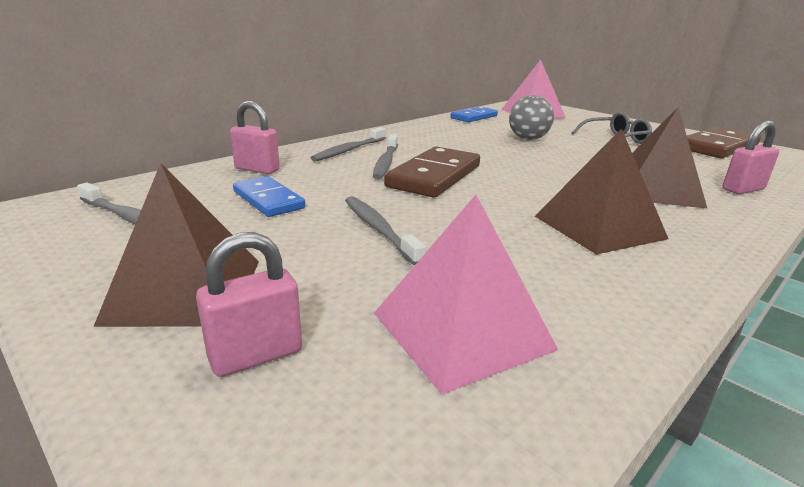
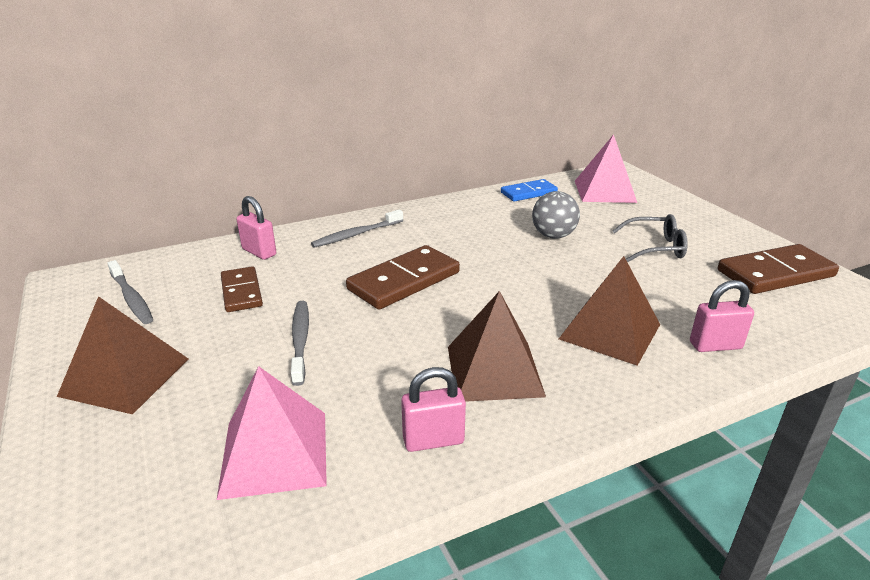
camera: 20 degrees right, 5 degrees up
pink padlock [196,232,302,377] -> pink padlock moved to [401,367,466,452]
blue domino [233,176,305,217] -> brown domino [221,266,263,312]
grey toothbrush [373,134,398,180] -> none

